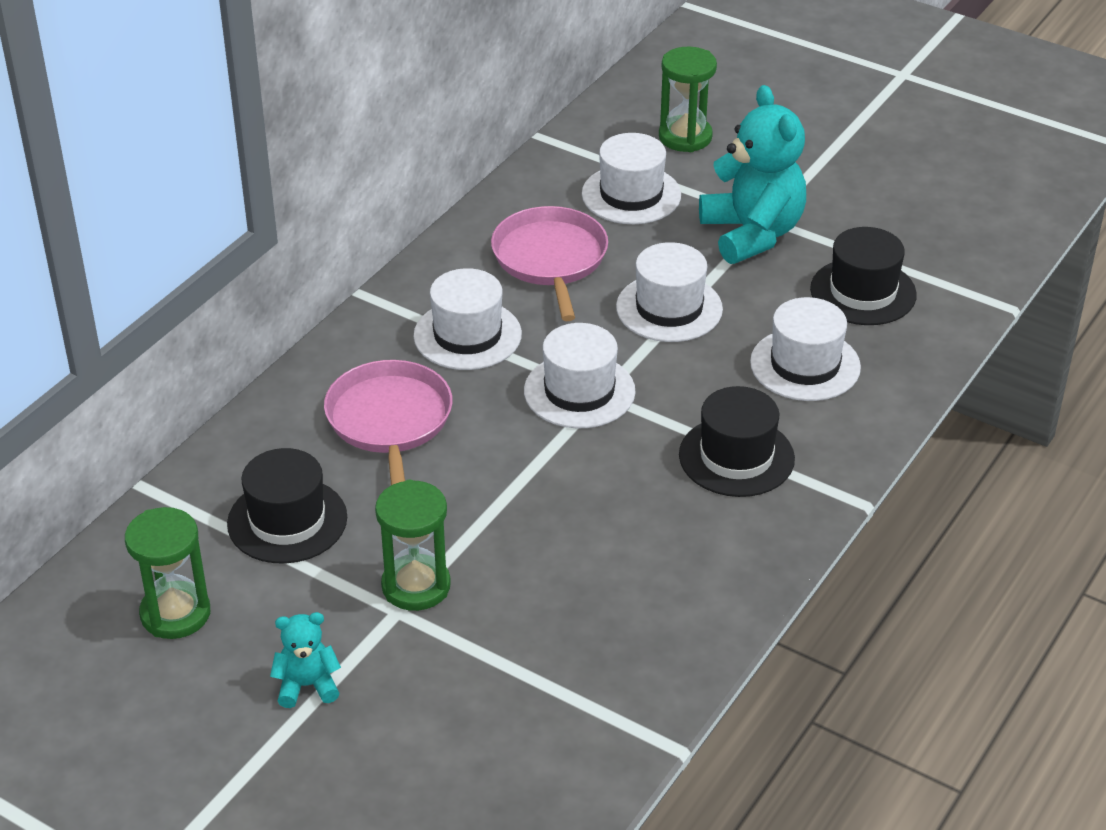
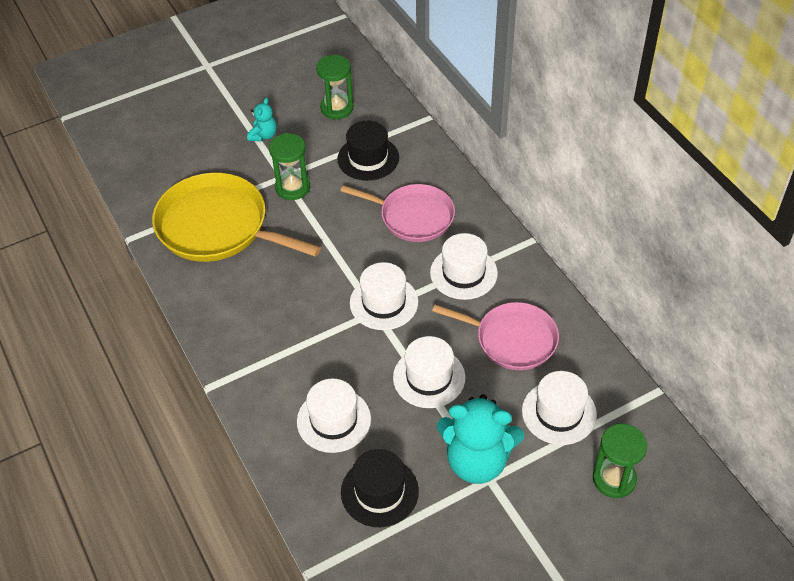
camera: 120 degrees right, 10 degrees up
black hat [679,386,795,497] -> none
none -> yellow pan [152,173,321,262]

